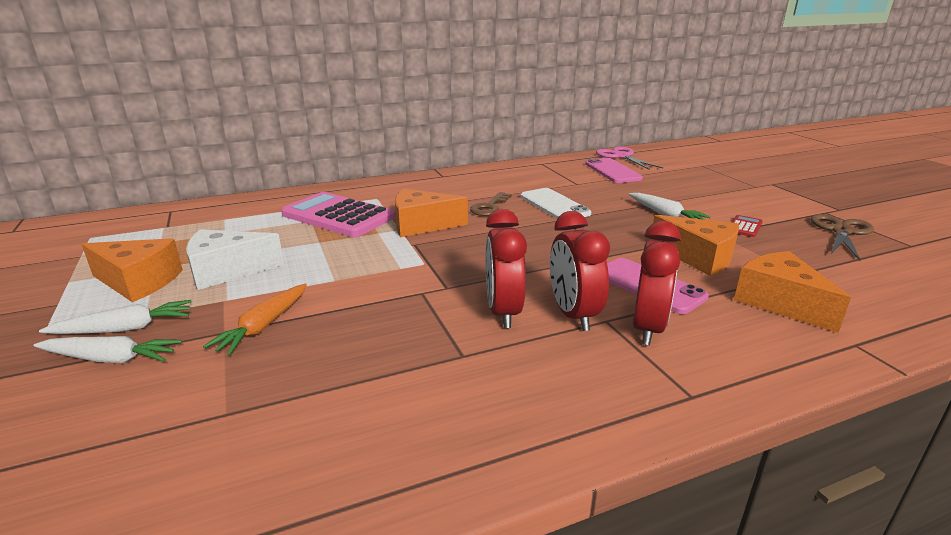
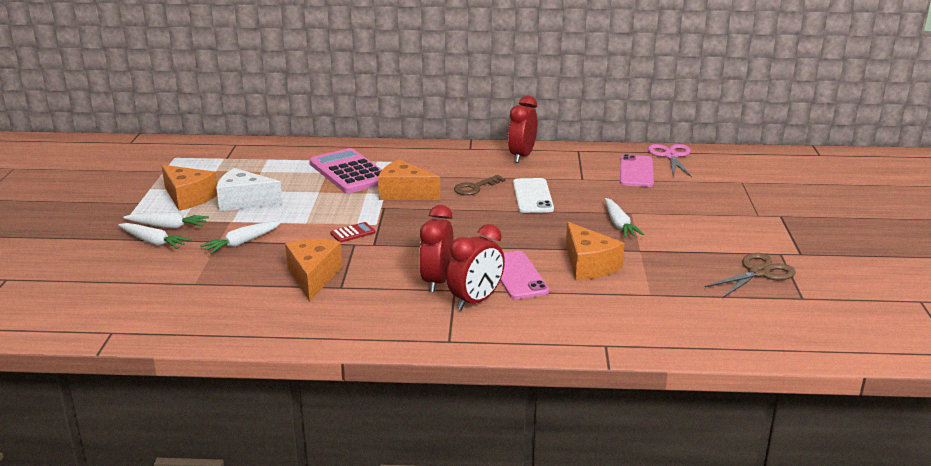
camera: 25 degrees right, 0 degrees up
orange carrot [203,284,307,355] -> white carrot [200,221,282,254]
red clock [485,209,527,328] -> red clock moved to [508,96,537,163]
red calculator [732,215,763,237] -> red calculator moved to [330,222,375,243]
orange cheese [734,251,851,333] -> orange cheese moved to [285,240,342,301]

